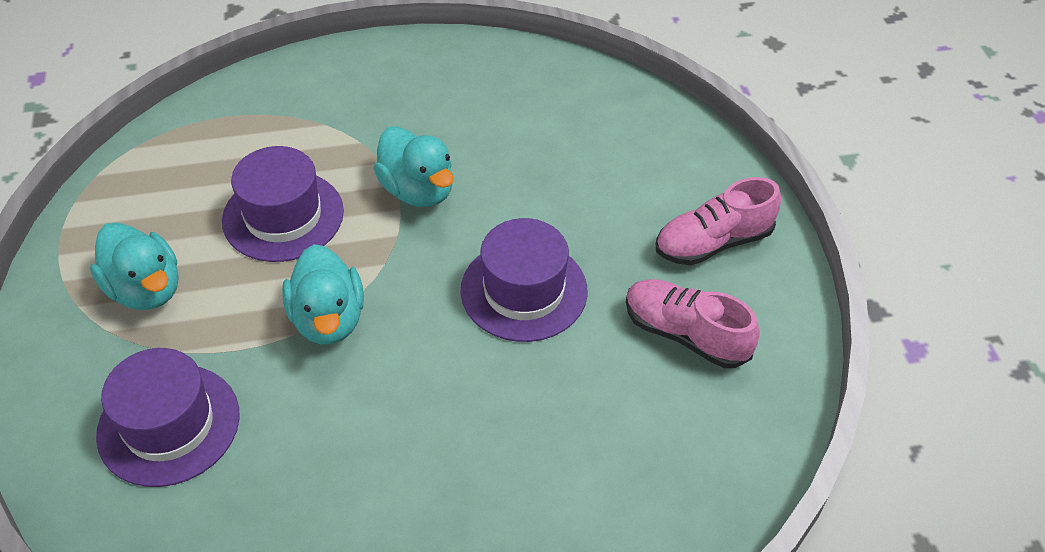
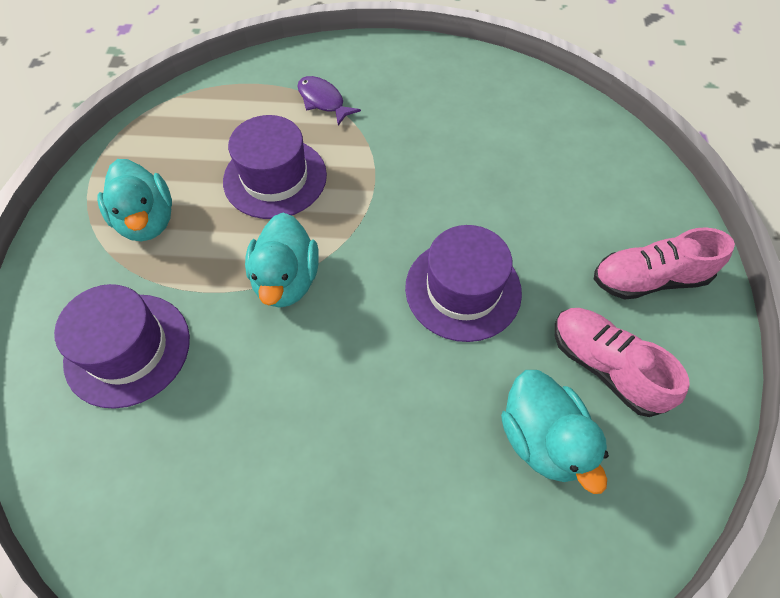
camera: 15 degrees right, 10 degrees up
turquoise duck [373,126,454,207] -> turquoise duck moved to [501,370,609,494]
none -> purple fish [297,76,361,126]

